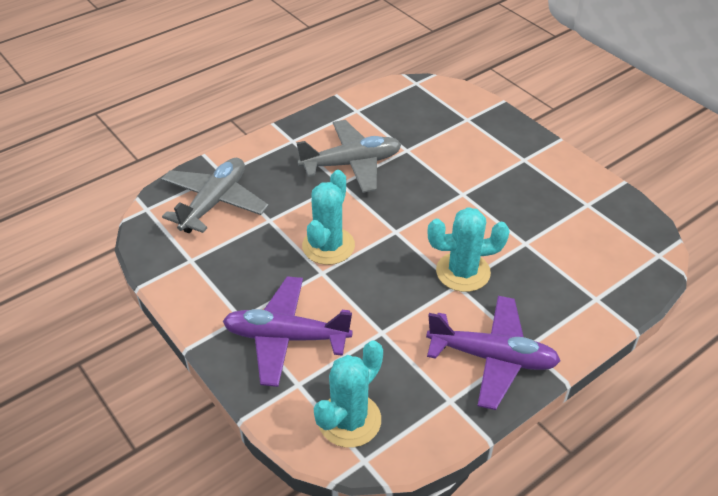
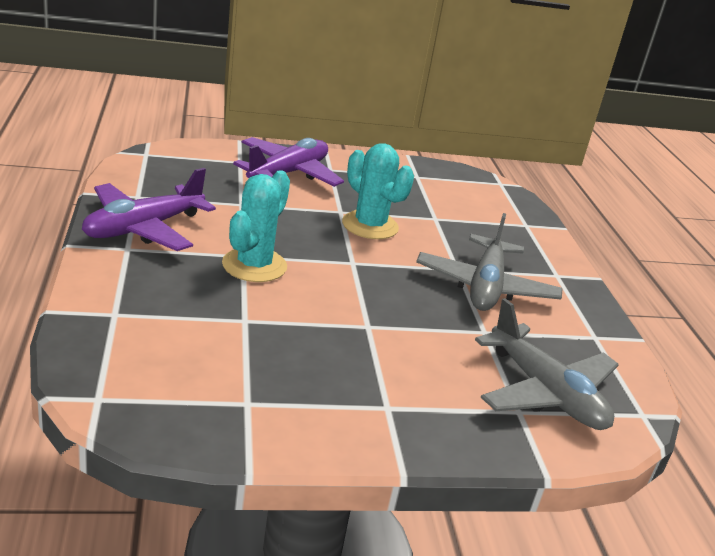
camera: 115 degrees right, 15 degrees down
grey plane [161,158,269,233] -> grey plane moved to [475,298,619,430]
turquoise cactus [314,341,383,448] -> none

